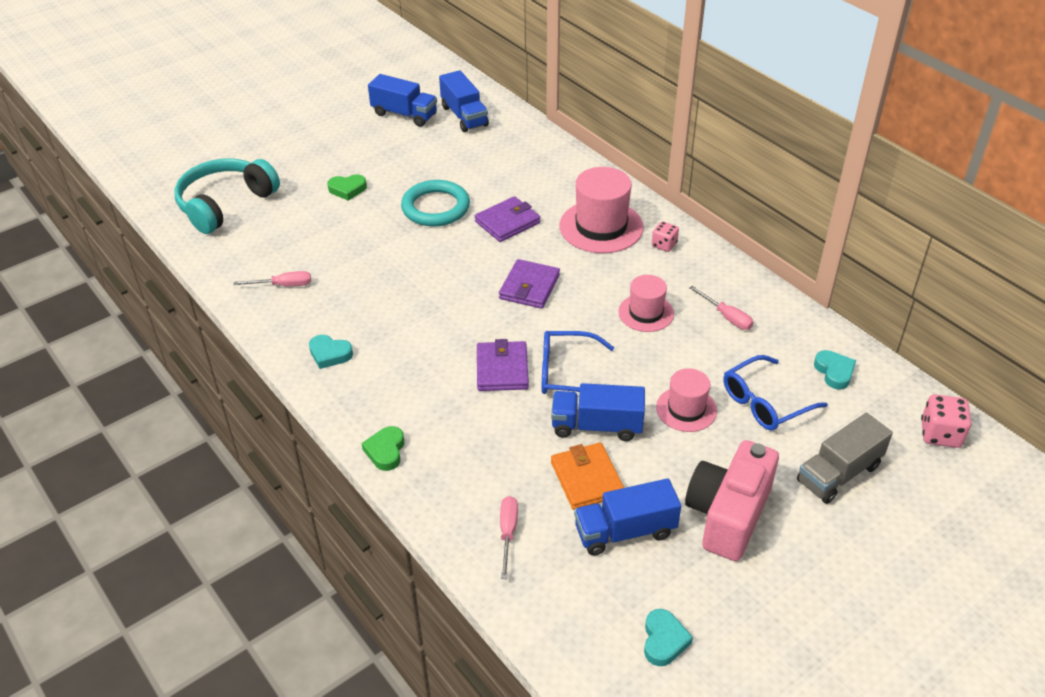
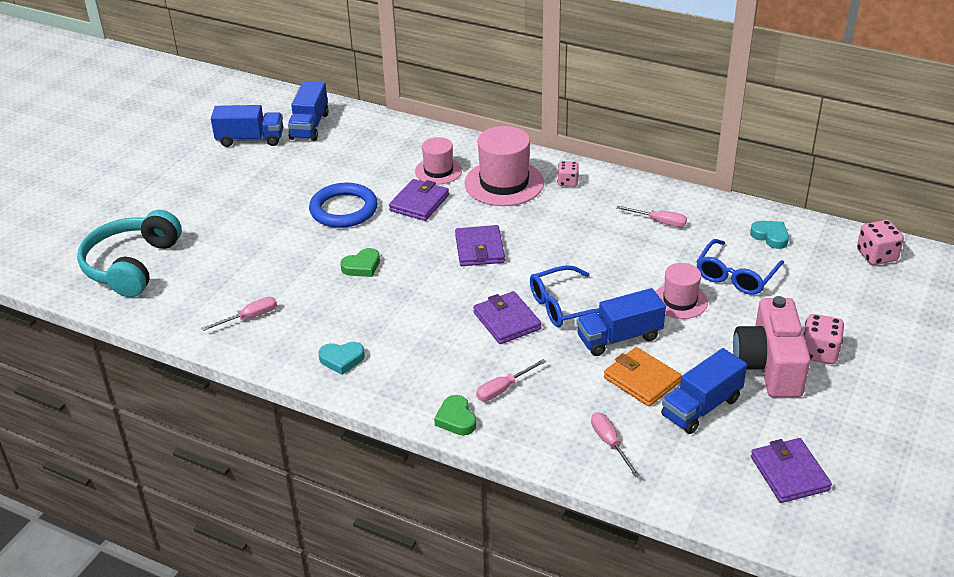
camera: 25 degrees left, 5 degrees down
green heart [327,174,367,201] -> green heart moved to [340,248,380,277]
turquoise ring [401,180,470,226] -> blue ring [309,183,378,228]
blue truck [439,70,489,132] -> blue truck turned 60 degrees clockwise [288,81,329,141]
pink hat [618,275,674,332] -> pink hat moved to [415,137,462,185]
turquoise heart [644,609,693,666] -> purple wallet [751,438,832,503]
grey truck [797,413,893,504] -> none
none -> pink screwdriver [476,359,546,401]
none -> pink dice [804,314,844,364]

